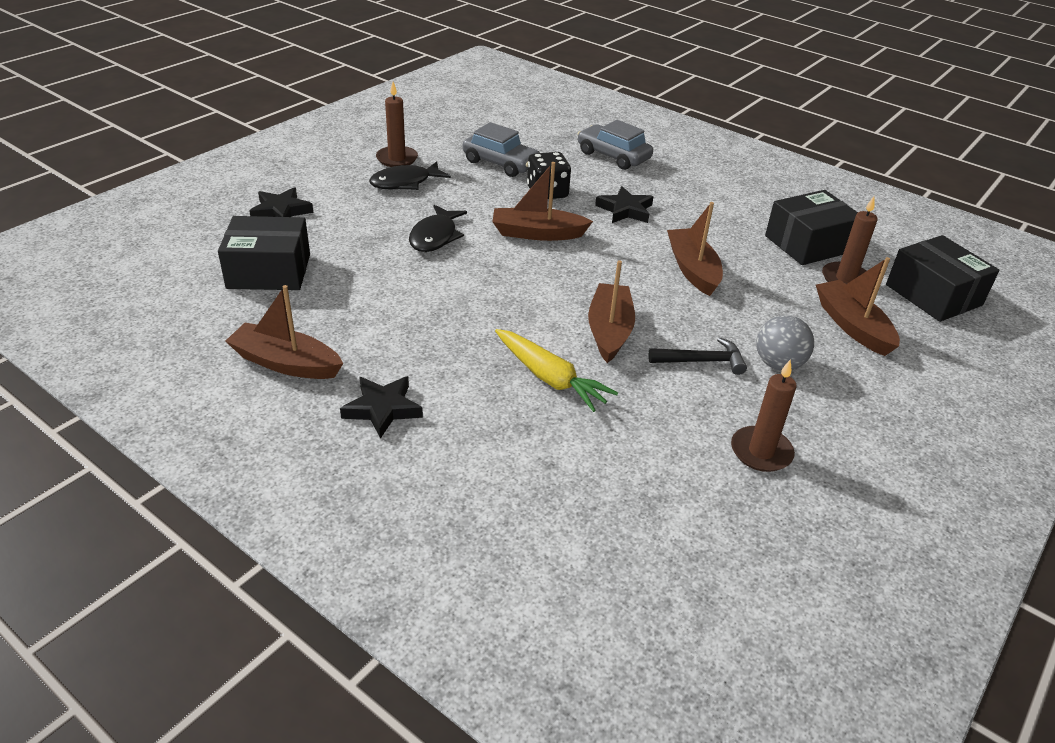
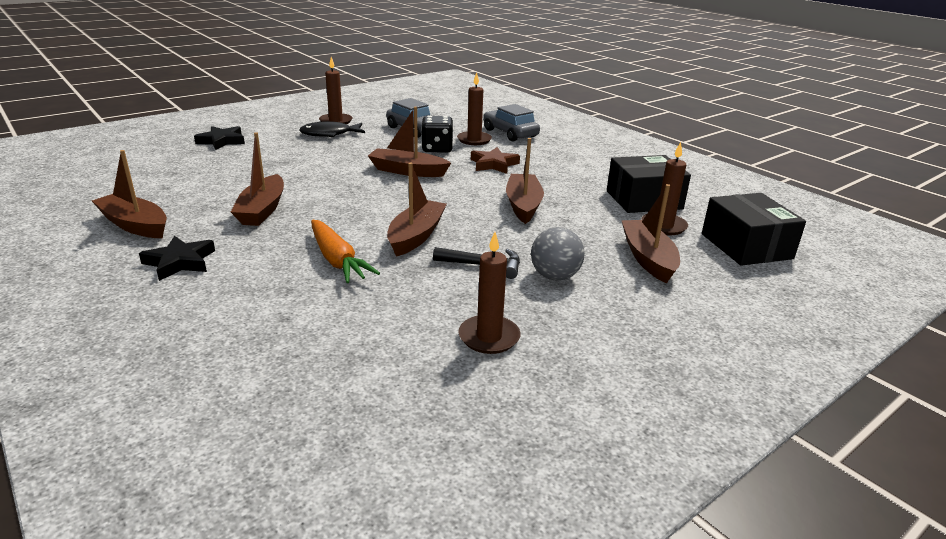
camera: 15 degrees right, 10 degrees down
black box [218,216,310,290] -> none
black fish [409,205,467,252] -> none
yellow carrot [495,329,618,412] -> orange carrot [311,220,380,283]
black star [595,186,654,223] -> brown star [471,147,520,174]
none -> brown boat [231,132,284,226]
none -> brown candle [457,73,492,145]

